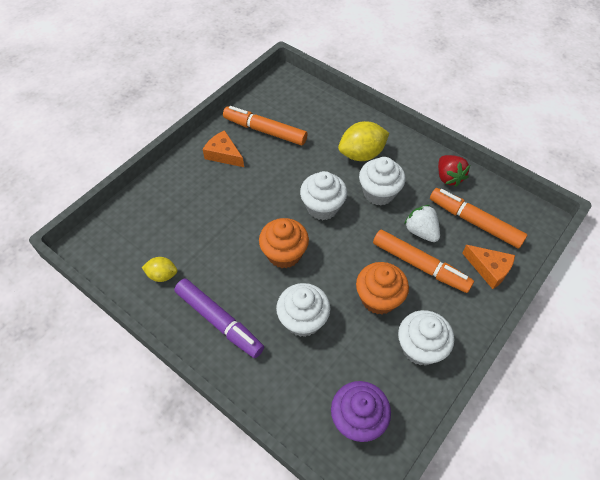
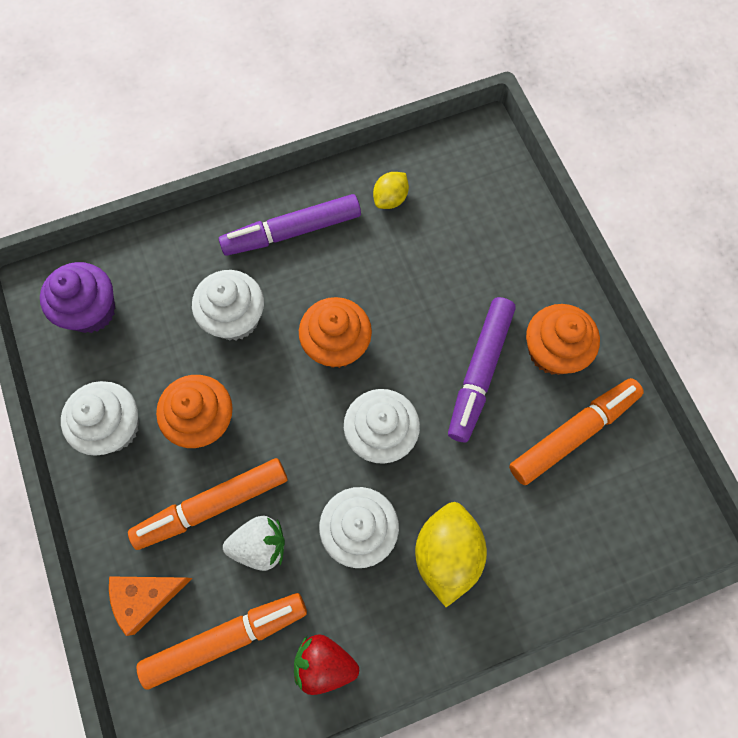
camera: 120 degrees right, 15 degrees up
orange cheese [203,130,244,167] -> orange cupcake [526,304,600,375]
none -> purple marker [448,297,515,442]

